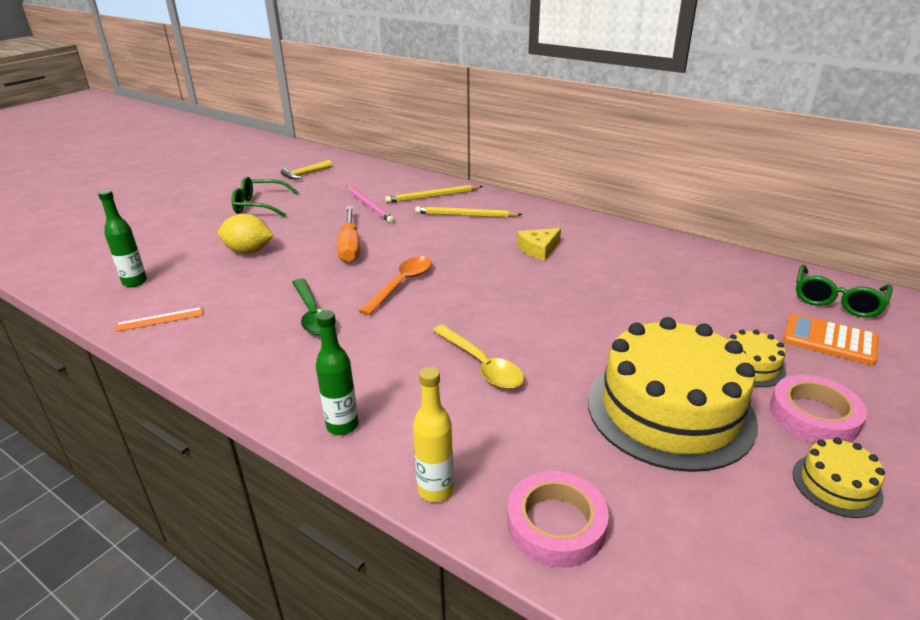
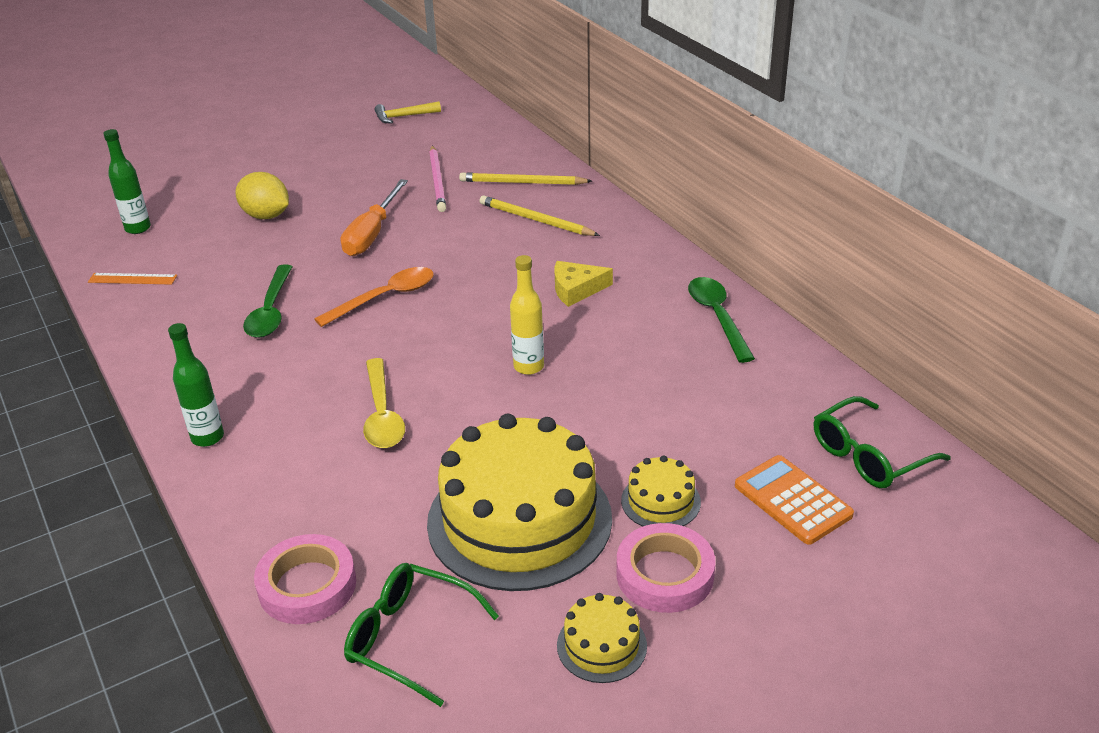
camera: 25 degrees right, 5 degrees up
green glasses [232,176,299,217] -> green glasses moved to [344,563,499,707]
yellow bottle [413,367,454,502] -> yellow bottle moved to [510,255,544,375]
none -> green spoon [688,277,755,363]

